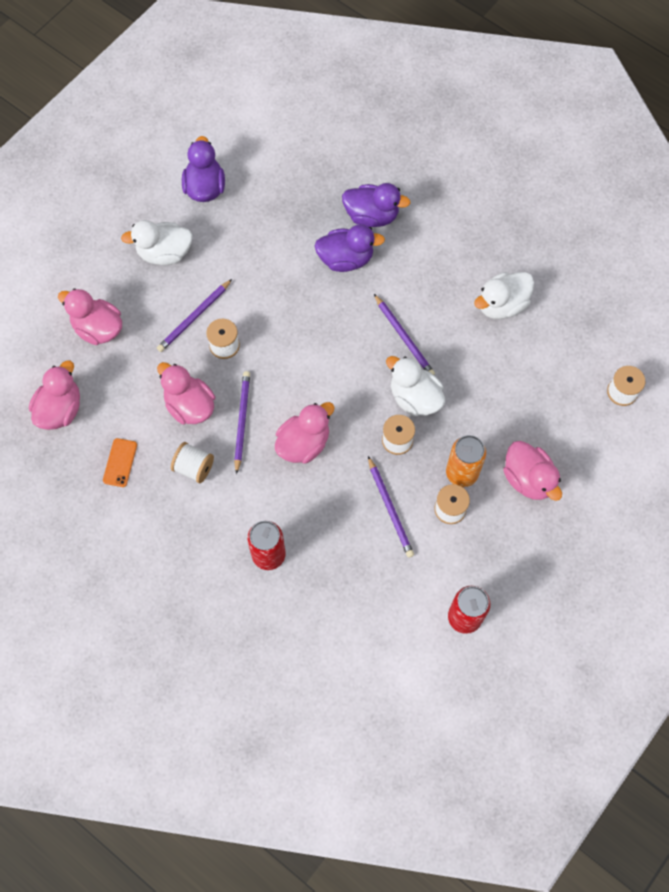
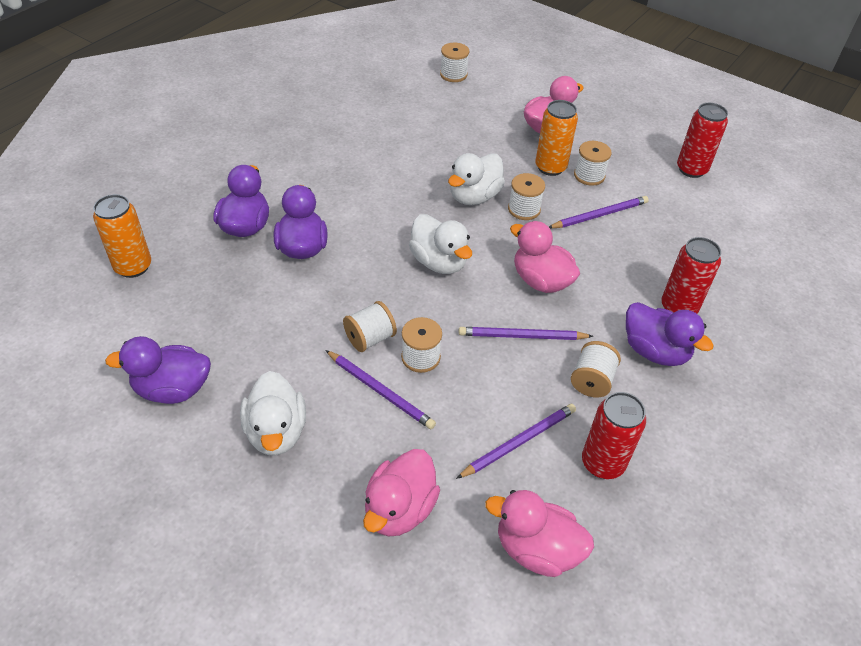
camera: 95 degrees left, 20 degrees down
orange phone [103,438,137,487] -> red can [582,392,646,479]
pink duck [157,362,215,424] -> none
purple pencil [374,294,435,375] -> purple pencil moved to [456,404,576,479]
white duck [474,272,534,319] -> white duck moved to [409,214,472,274]
none -> orange can [93,194,151,278]
none -> white spool [343,301,397,352]
none -> purple duck [626,302,714,366]

